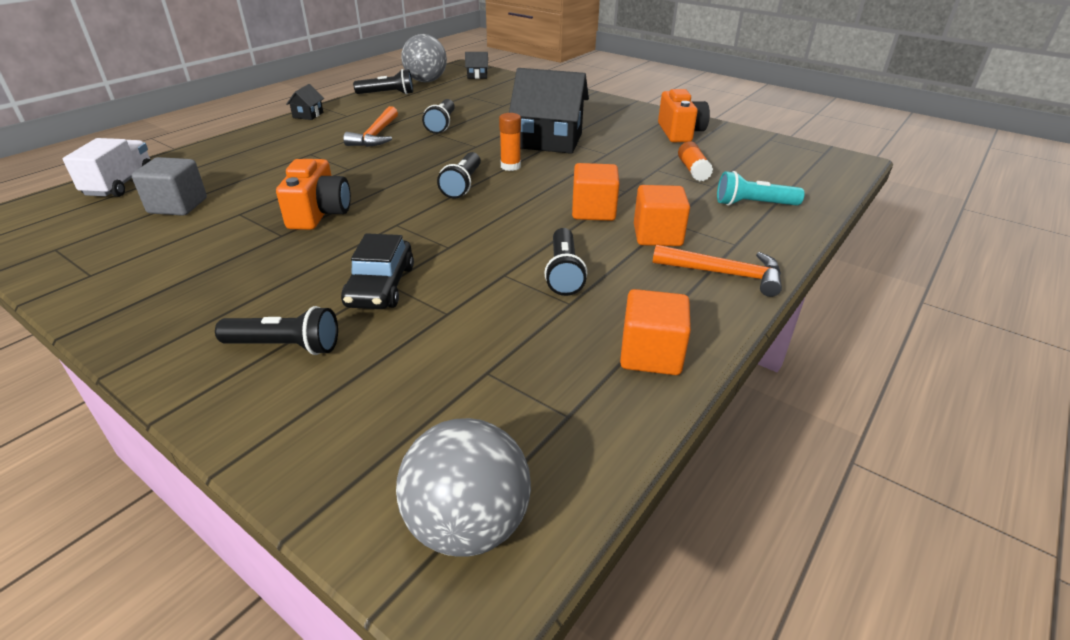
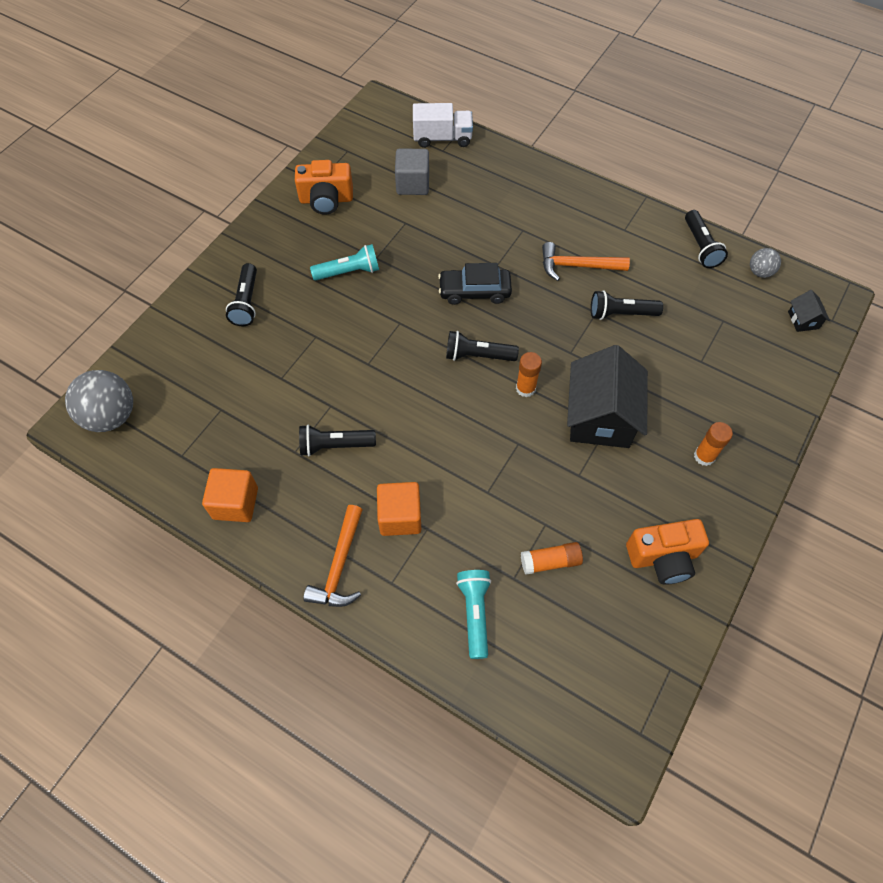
camera: 85 degrees right, 25 degrees up
orange camera [276,159,351,230] -> orange camera moved to [295,160,353,215]
black house [286,84,324,120] -> none
black car [341,233,414,309] -> black car moved to [438,263,512,305]
grey ball [401,34,447,82] -> grey ball [750,248,781,278], size x0.53
orange cube [572,163,619,221] -> none
none -> turquoise flashlight [310,244,379,280]
none -> orange glue stick [694,422,733,466]

